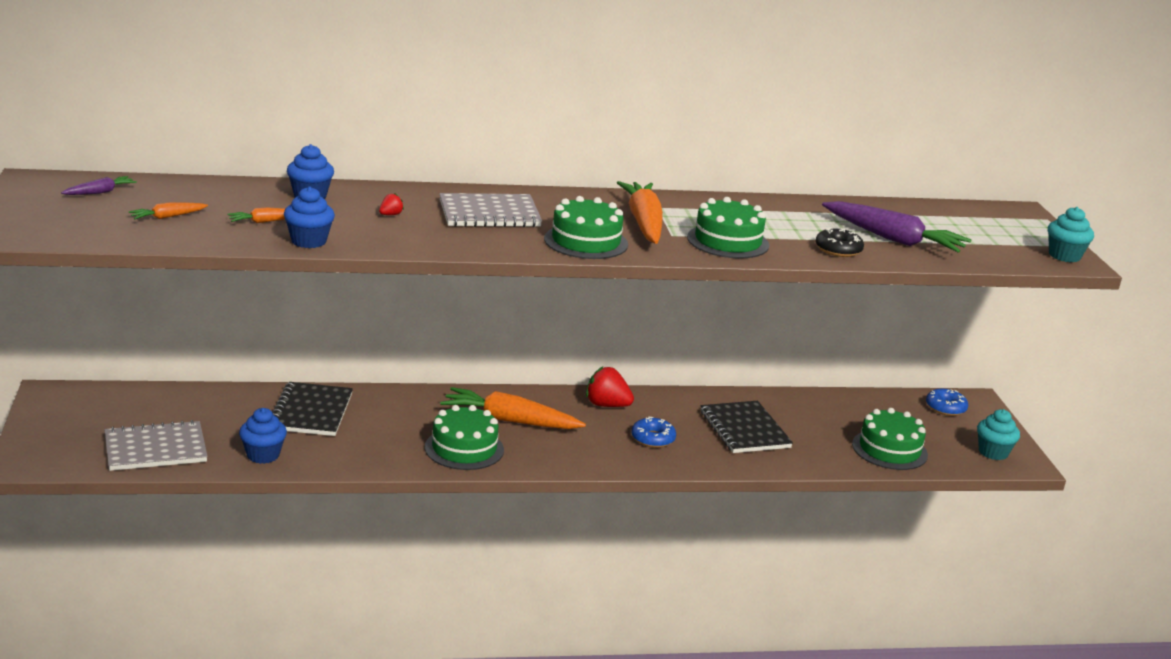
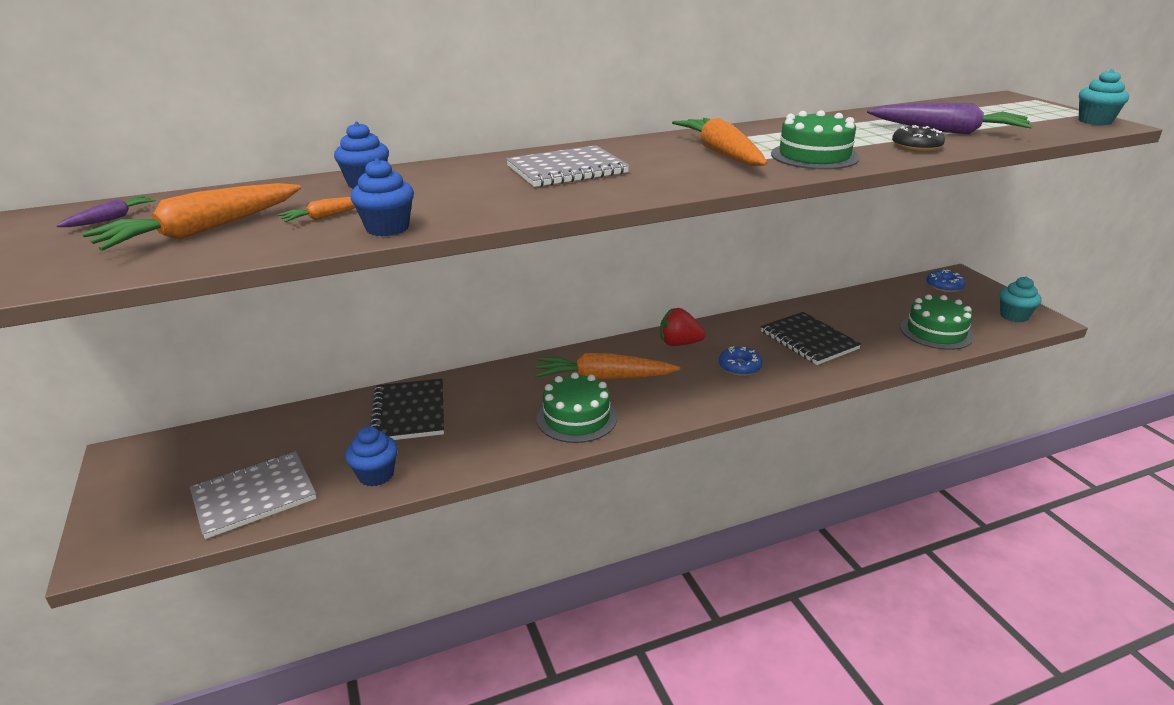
camera: 10 degrees left, 5 degrees up
orange carrot [129,203,208,219] -> orange carrot [82,183,301,251], size x2.14
red strawberry [379,193,404,215] -> none
green cake [544,196,628,259] -> none

